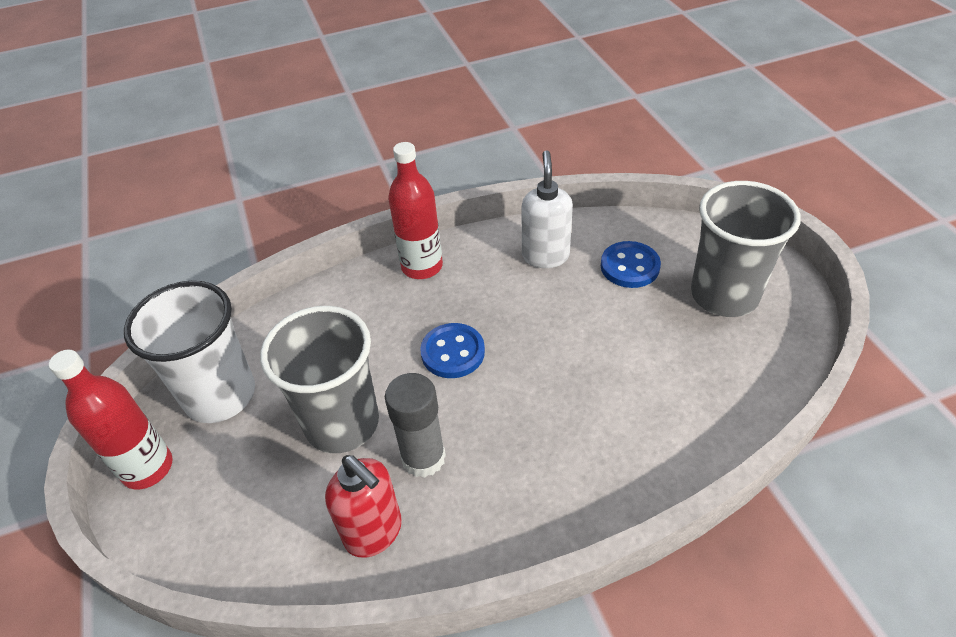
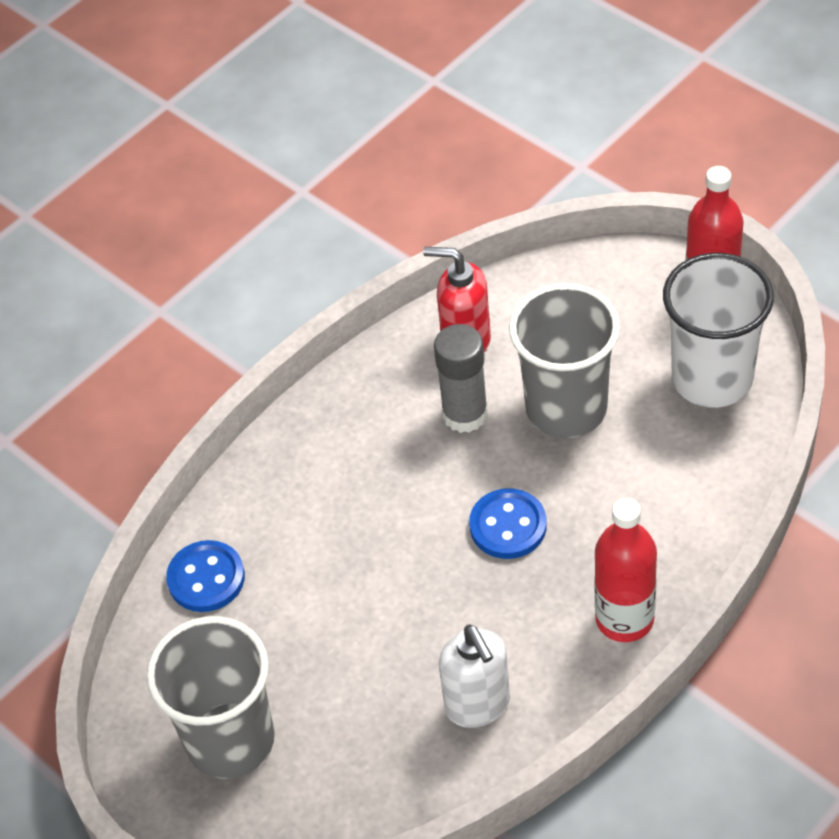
camera: 155 degrees right, 5 degrees up
blue button [601,241,661,288] -> blue button moved to [166,540,245,612]

